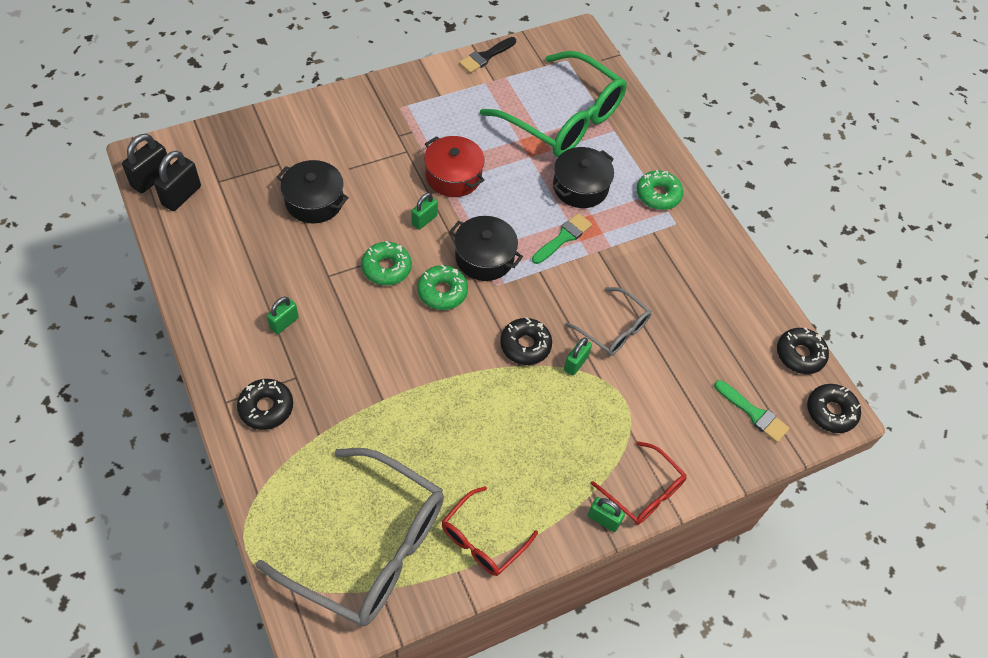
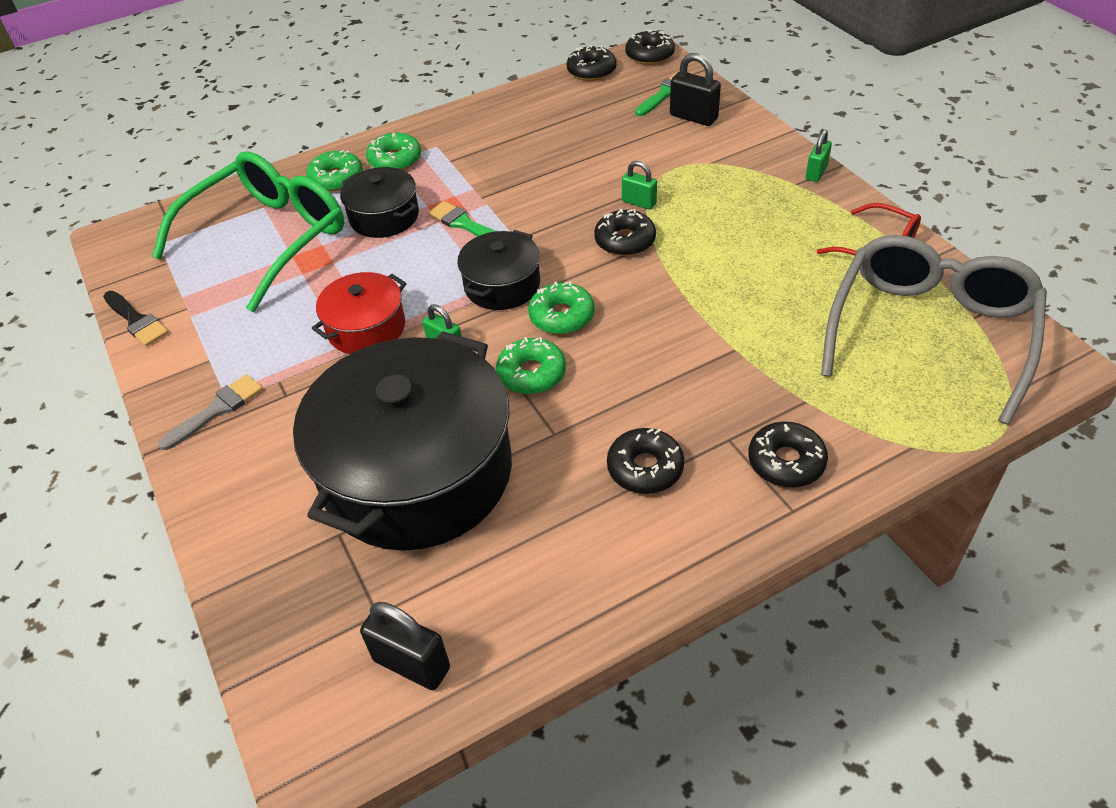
camera: 85 degrees left, 10 degrees down
black padlock [122,134,171,193] -> black padlock moved to [670,53,721,126]
green padlock [267,297,299,334] -> black donut [607,428,684,494]
black pot [277,160,349,223] -> black pot [293,331,512,551], size x2.10
grey glasses [565,287,652,356] -> none
red glasses [591,441,687,525] -> none
none -> grey brush [158,374,263,450]
none -> green donut [306,150,363,191]

